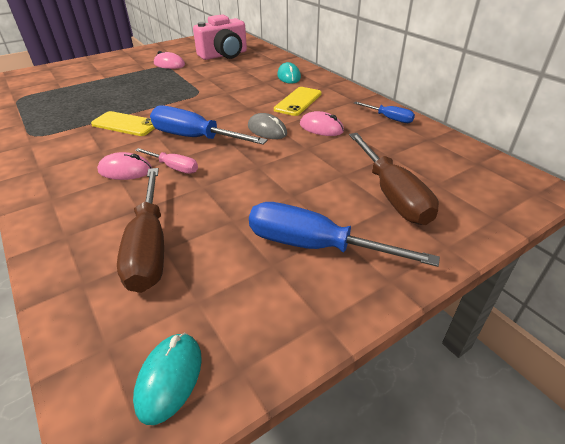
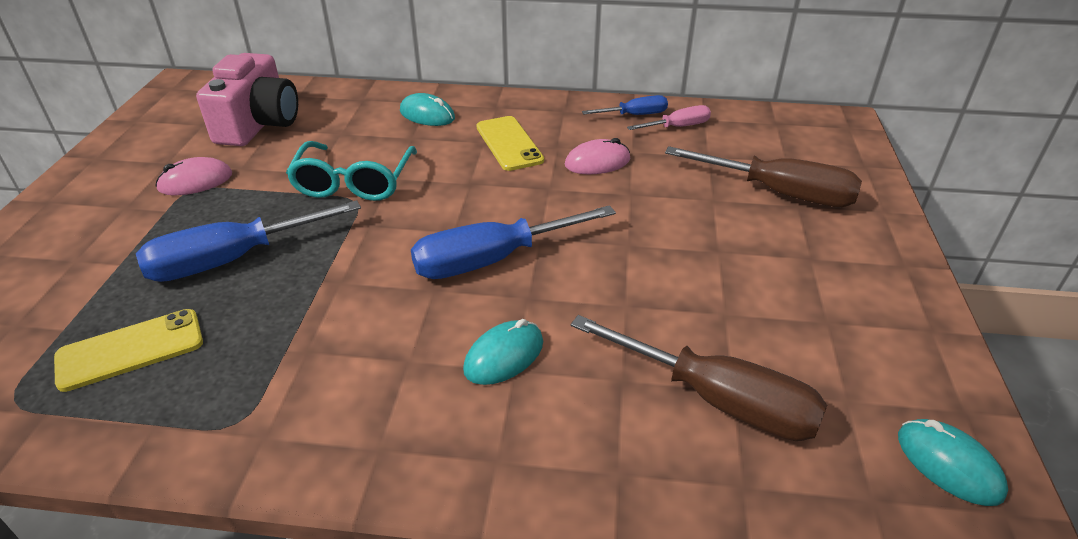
camera: 50 degrees left, 0 degrees up
yellow phone [91,111,155,136] -> yellow phone moved to [54,309,203,392]
pink mouse [97,152,152,180] -> turquoise mouse [463,319,543,385]
pink screwdriver [135,148,198,174] -> pink screwdriver moved to [627,105,711,130]
grey mouse [248,113,287,139] -> none
blue screwdriver [249,202,440,267] -> blue screwdriver moved to [136,200,361,282]
none -> turquoise glasses [286,141,417,201]

